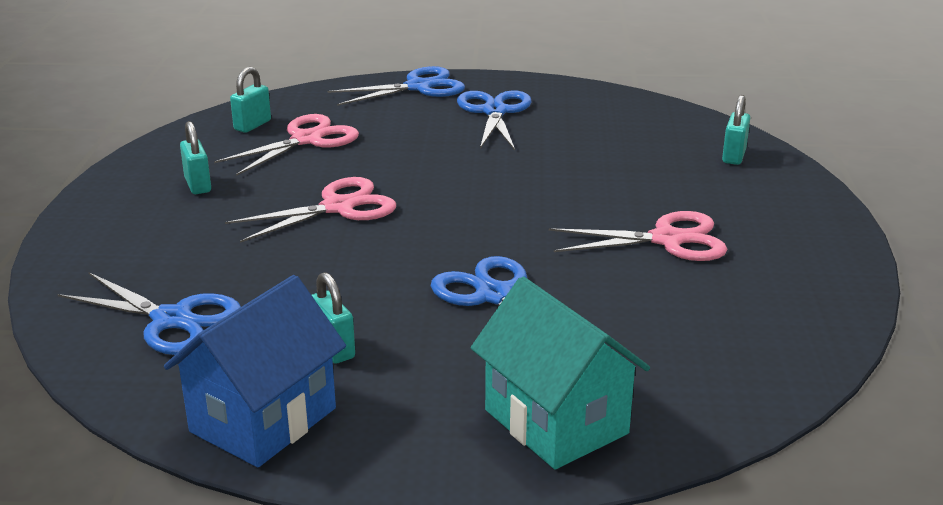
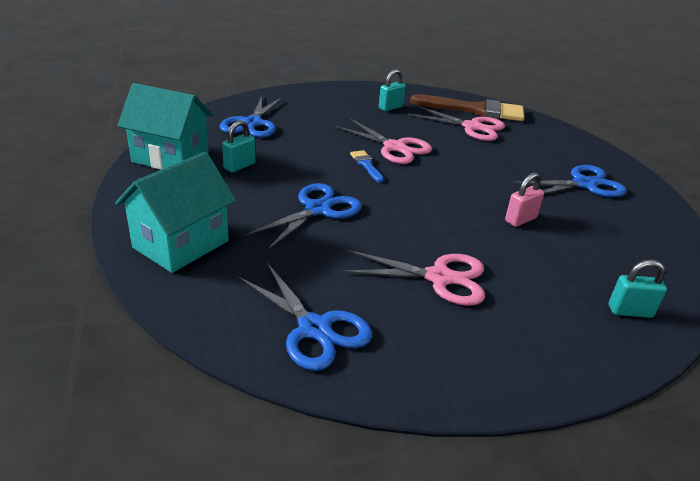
camera: 70 degrees right, 5 degrees up
blue house [164,275,346,467] -> turquoise house [118,83,213,170]
turquoise padlock [230,67,271,133] -> brown brush [410,94,525,121]
blue scissors [327,66,465,106] -> blue scissors moved to [238,263,373,371]
pink scissors [549,211,728,261] -> pink scissors turned 60 degrees counterclockwise [341,250,485,306]
none -> blue brush [350,150,384,183]
none -> pink padlock [505,173,544,227]

